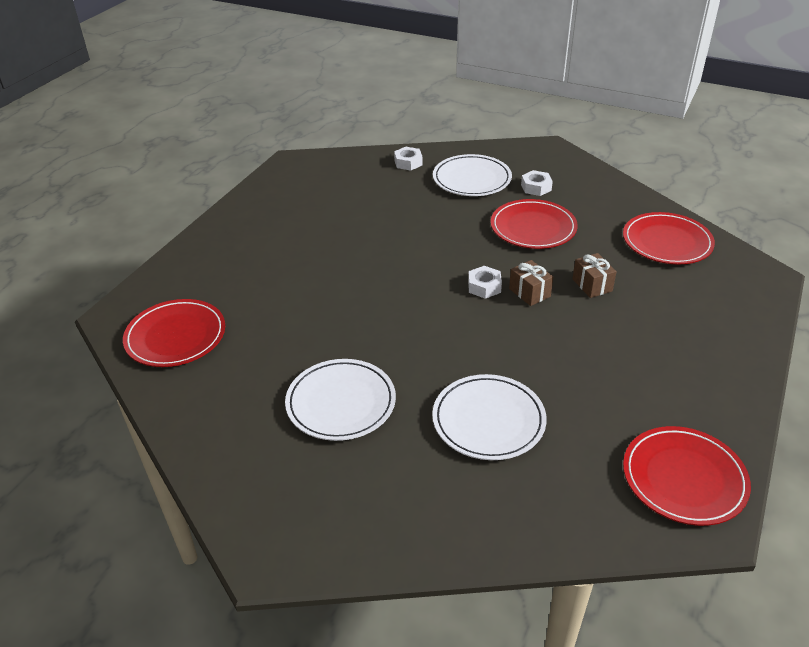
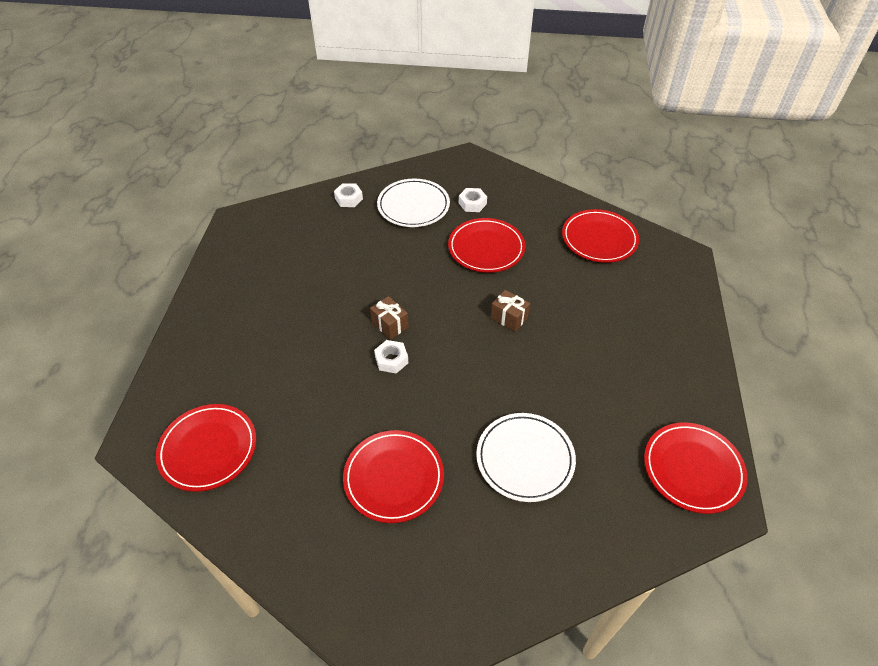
camera: 20 degrees left, 10 degrees up
white plate [285,359,396,441] -> red plate [343,430,444,523]
white nut [468,266,502,299] -> white nut moved to [374,340,408,373]
brown gift [572,253,617,298] -> brown gift moved to [370,296,408,340]

